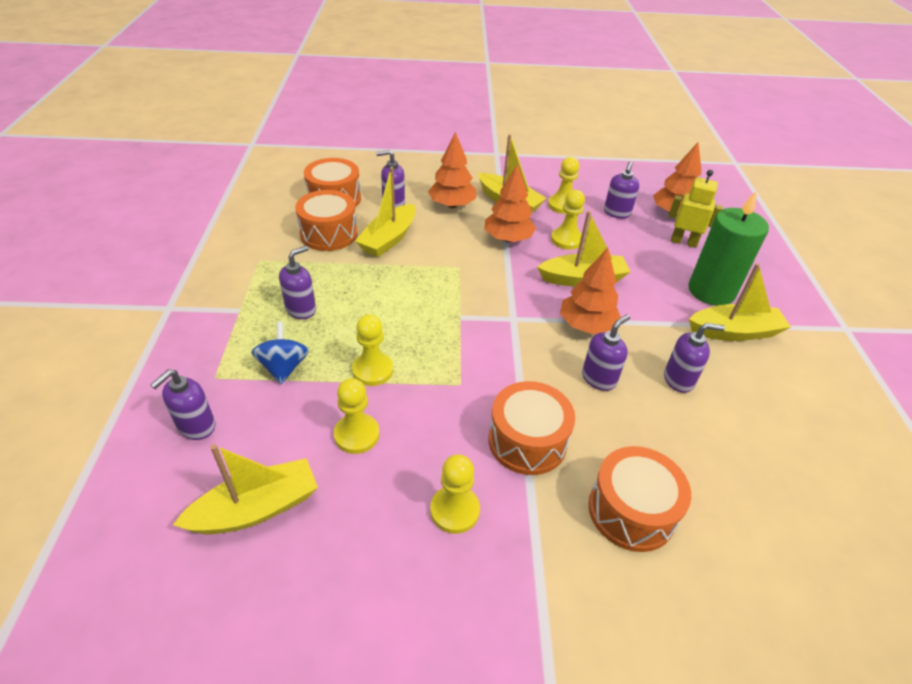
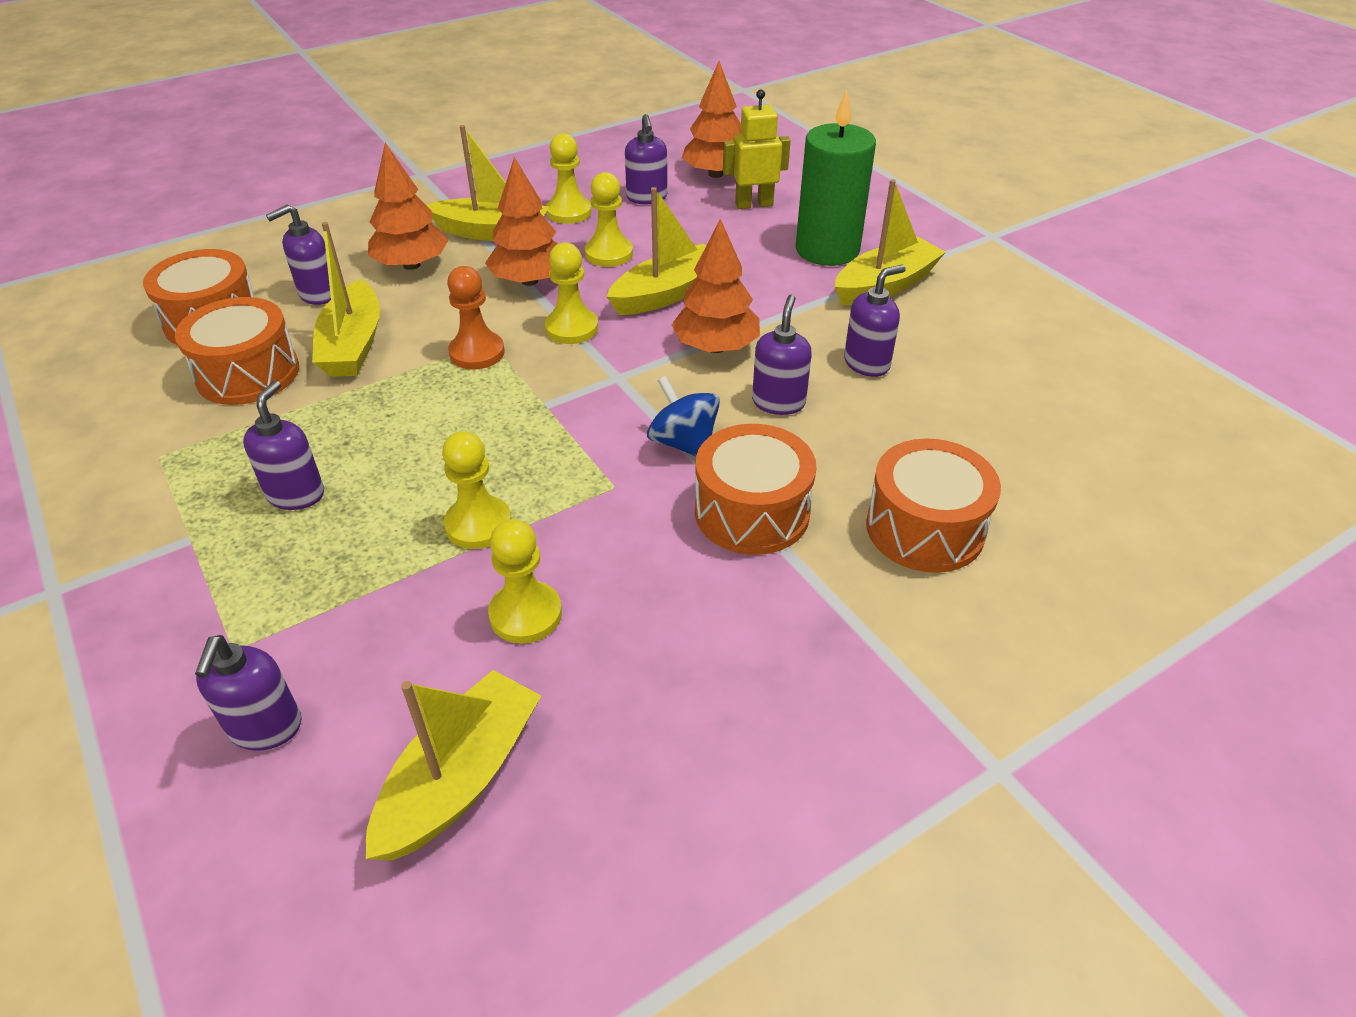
camera: 30 degrees left, 0 degrees up
blue spinning top [251,322,309,384] -> blue spinning top moved to [647,376,720,456]
yellow pawn [430,454,480,534] -> yellow pawn moved to [545,243,598,344]
none -> orange pawn [447,266,505,370]

